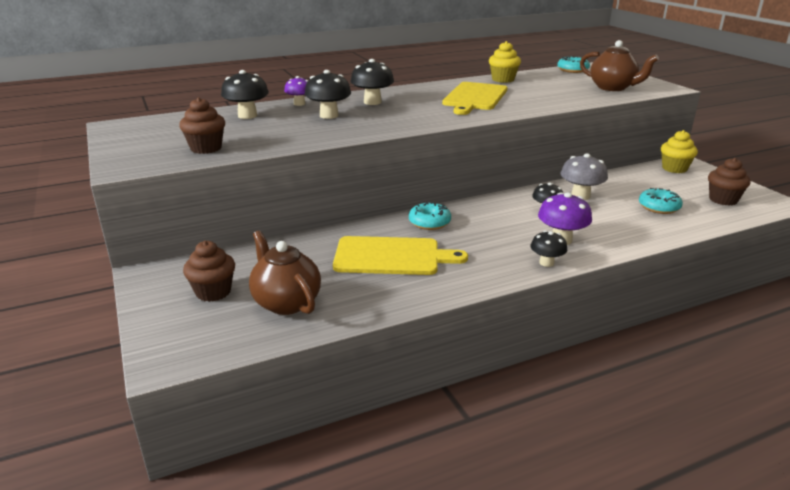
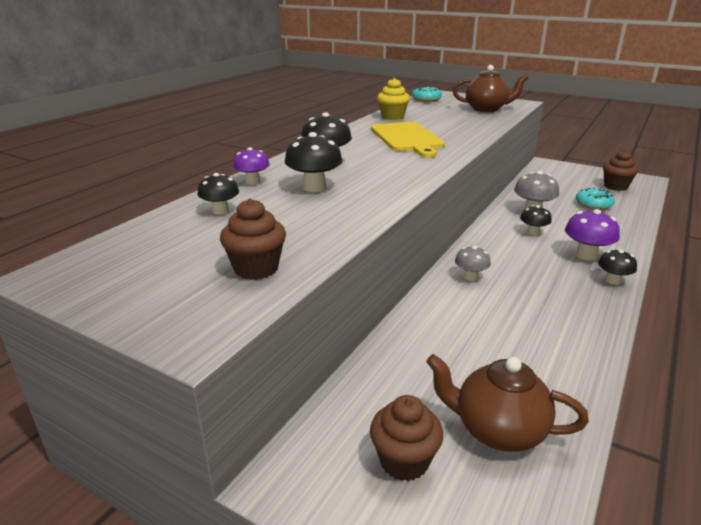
camera: 35 degrees left, 0 degrees up
black mushroom [221,70,269,119] -> black mushroom [198,173,239,215], size x0.65
yellow cutting board [333,236,468,275] -> none
turquoise donut [409,202,451,230] -> grey mushroom [455,246,491,281]
yellow cupcake [661,130,698,173] -> none

